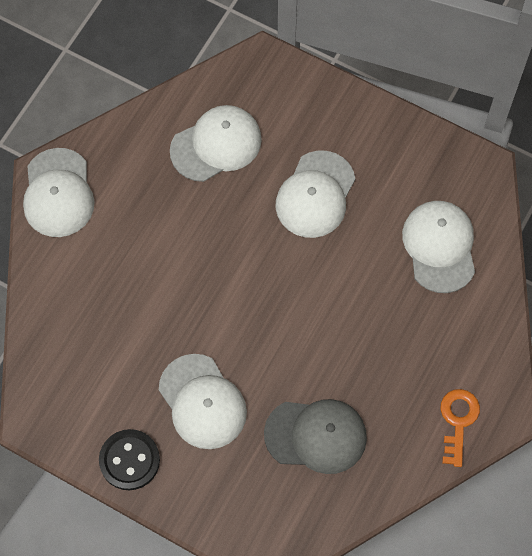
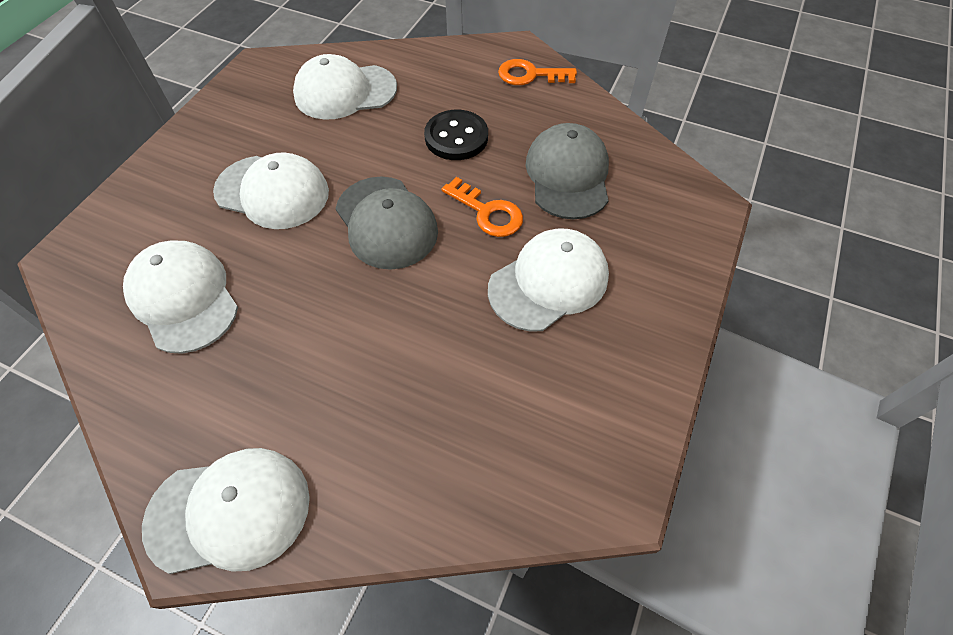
camera: 95 degrees left, 10 degrees down
black button [99,429,160,490] -> black button moved to [424,110,488,160]
none -> grey cap [336,177,438,270]
none -> orange key [442,177,523,237]

